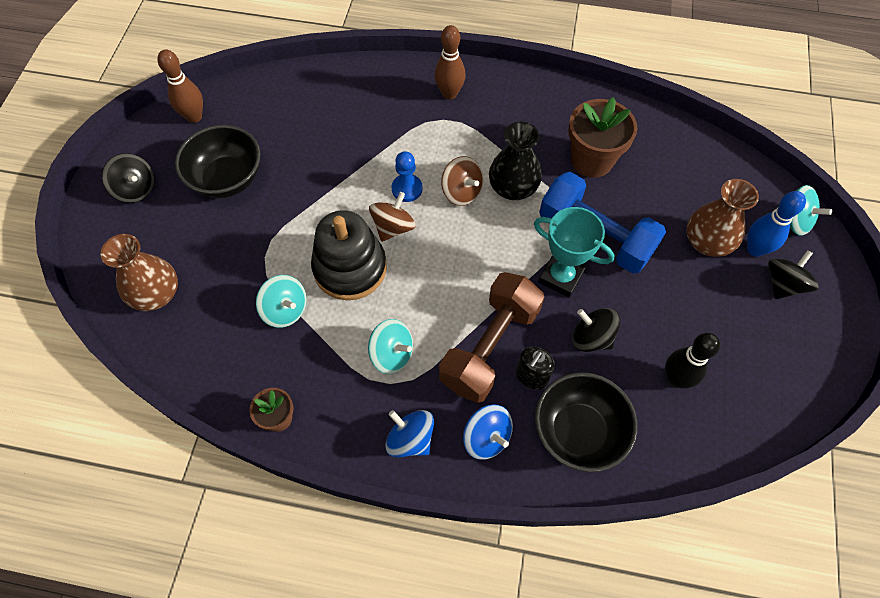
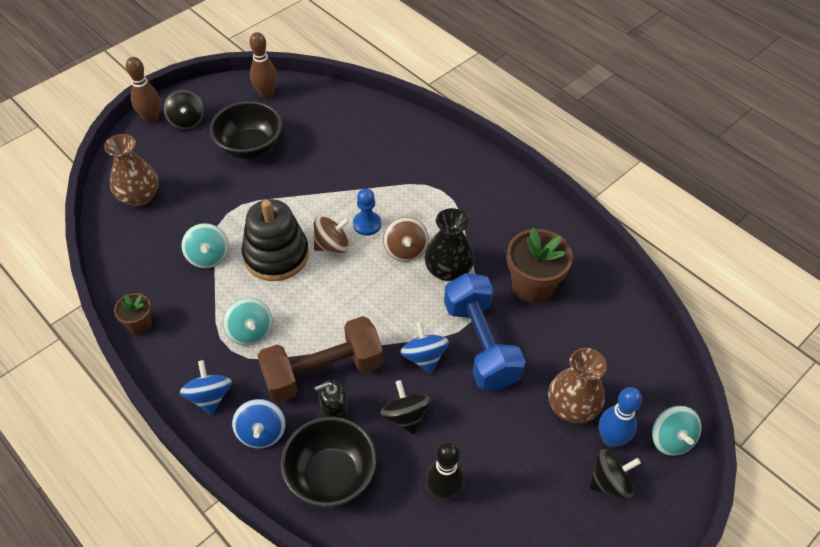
camera: 35 degrees right, 10 degrees down
brown bowling pin [434,25,466,100] -> brown bowling pin moved to [126,57,160,123]
turquoise trophy [534,207,615,298] -> blue spinning top [400,321,449,374]

